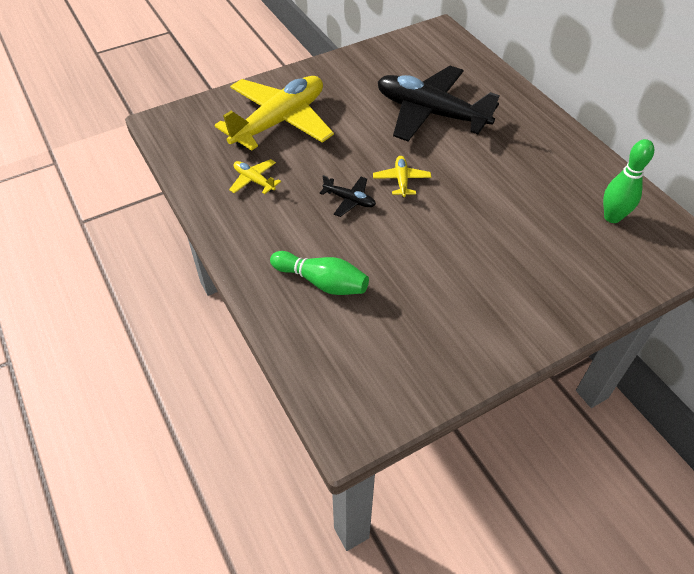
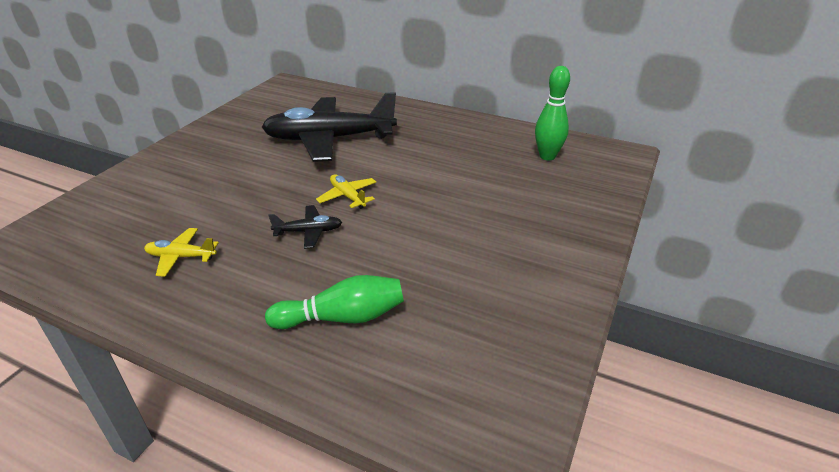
camera: 35 degrees left, 15 degrees down
yellow plane [215,76,334,151] -> none

